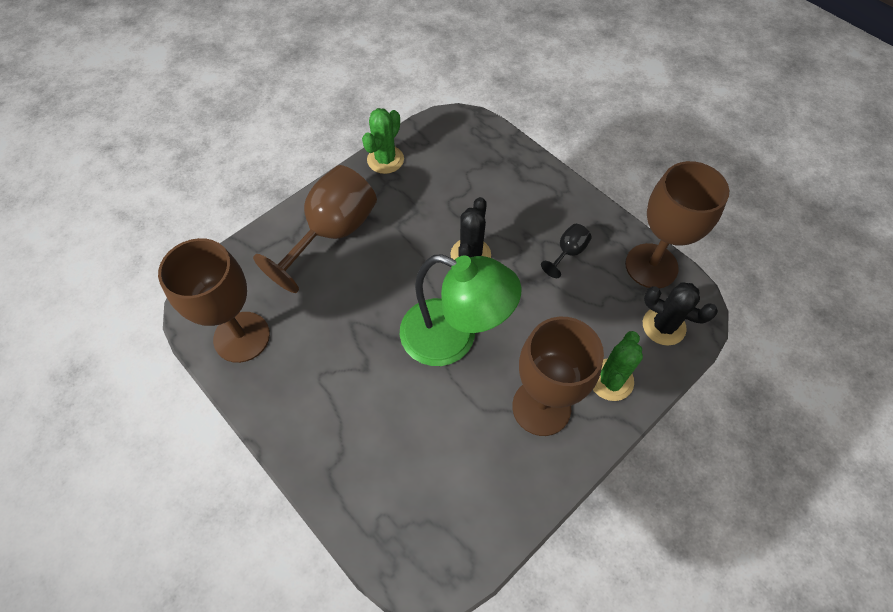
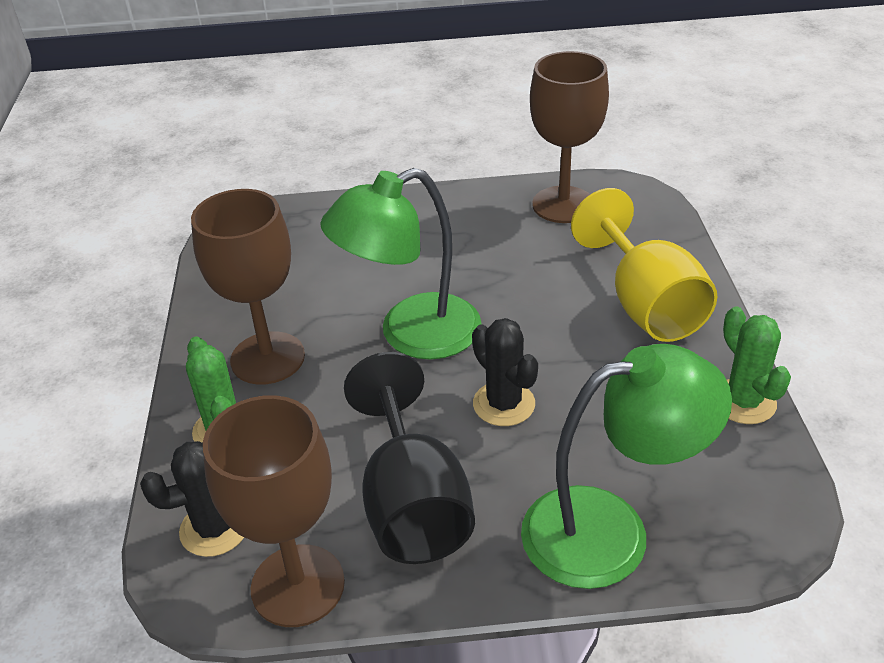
camera: 130 degrees right, 20 degrees down
brown goblet [253,165,377,293] -> yellow goblet [571,188,717,342]
black goblet [541,224,592,278] -> black goblet [344,352,475,564], size x2.27
none -> green lamp [521,344,732,589]

